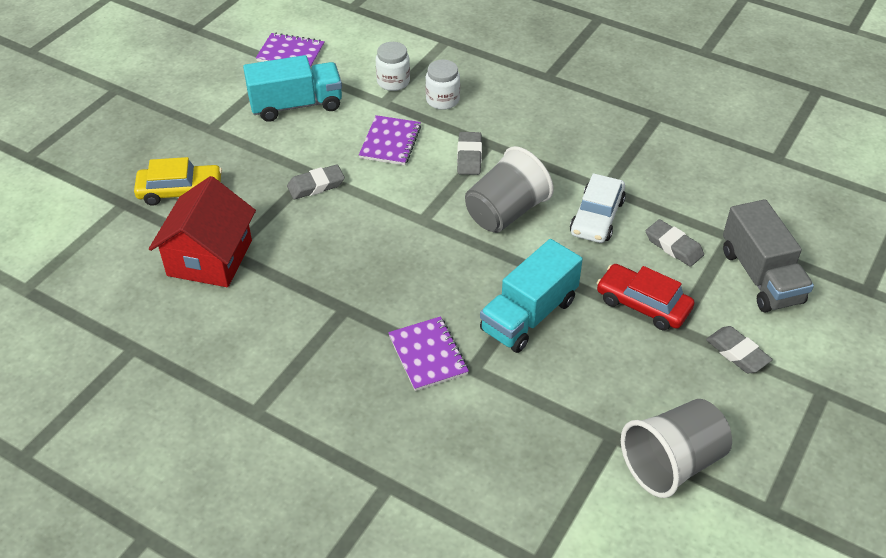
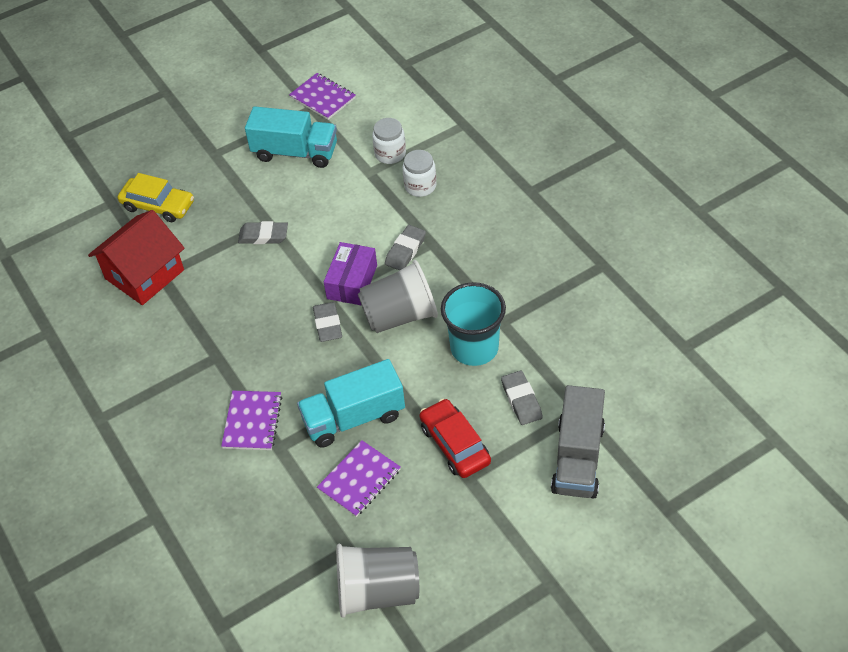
camera: 30 degrees right, 5 degrees up
purple notebook [359,115,421,165] -> purple notebook moved to [317,440,401,517]
white car [570,173,626,243] -> turquoise cup [441,282,506,366]
grey eraser [706,326,773,373] -> grey eraser moved to [313,302,342,342]
none -> purple box [324,242,377,305]

